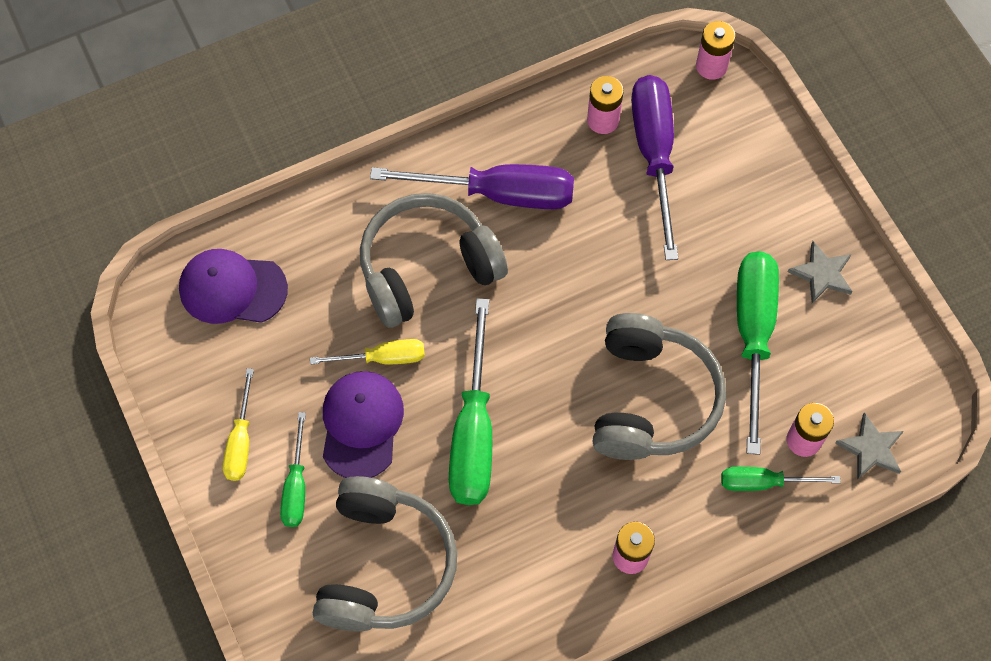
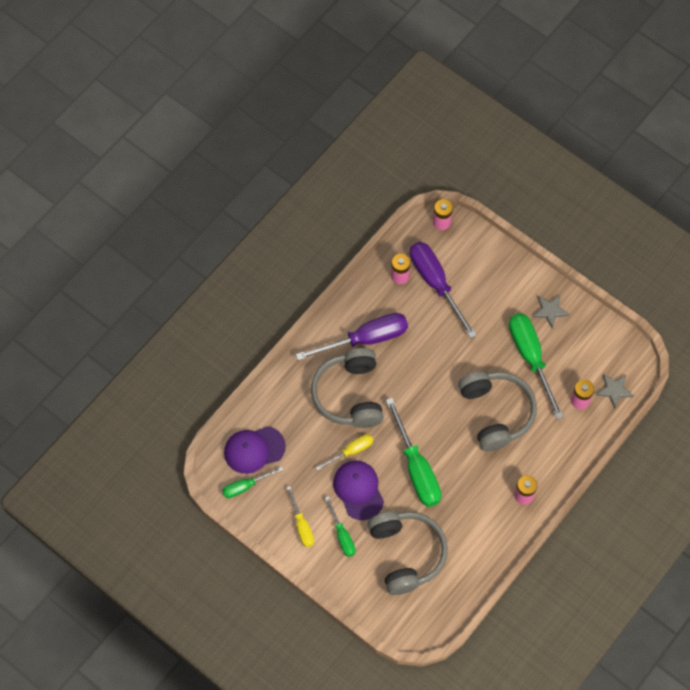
camera: 25 degrees left, 0 degrees up
grey headphones [360,193,508,328] -> grey headphones turned 45 degrees counterclockwise [311,348,383,428]
green screwdriver [721,467,841,491] -> green screwdriver moved to [222,467,283,498]

